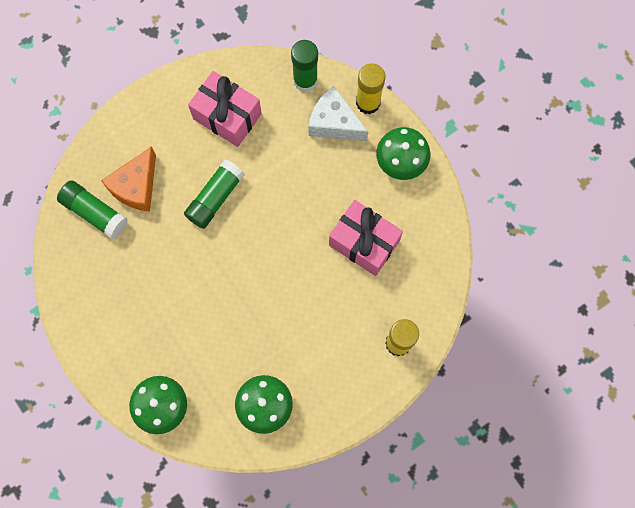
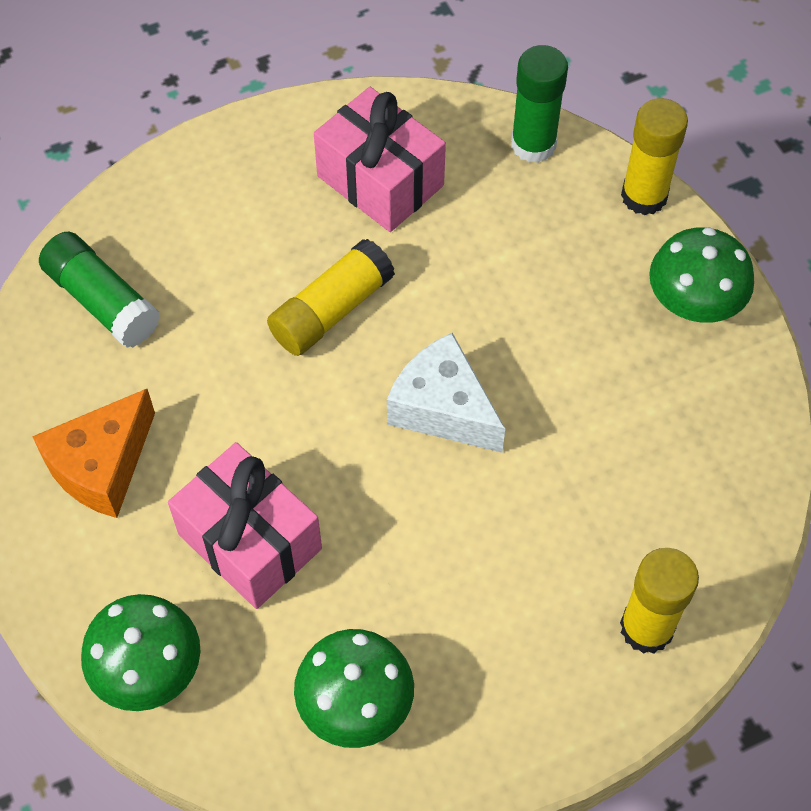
camera: 10 degrees right, 15 degrees down
orange cheese [101,146,156,212] -> orange cheese moved to [32,389,155,518]
green glue stick [184,159,245,229] -> yellow glue stick [267,239,395,356]
white cheese [308,86,368,141] -> white cheese moved to [387,333,505,453]
pink gift [329,200,403,276] -> pink gift moved to [168,442,322,609]

